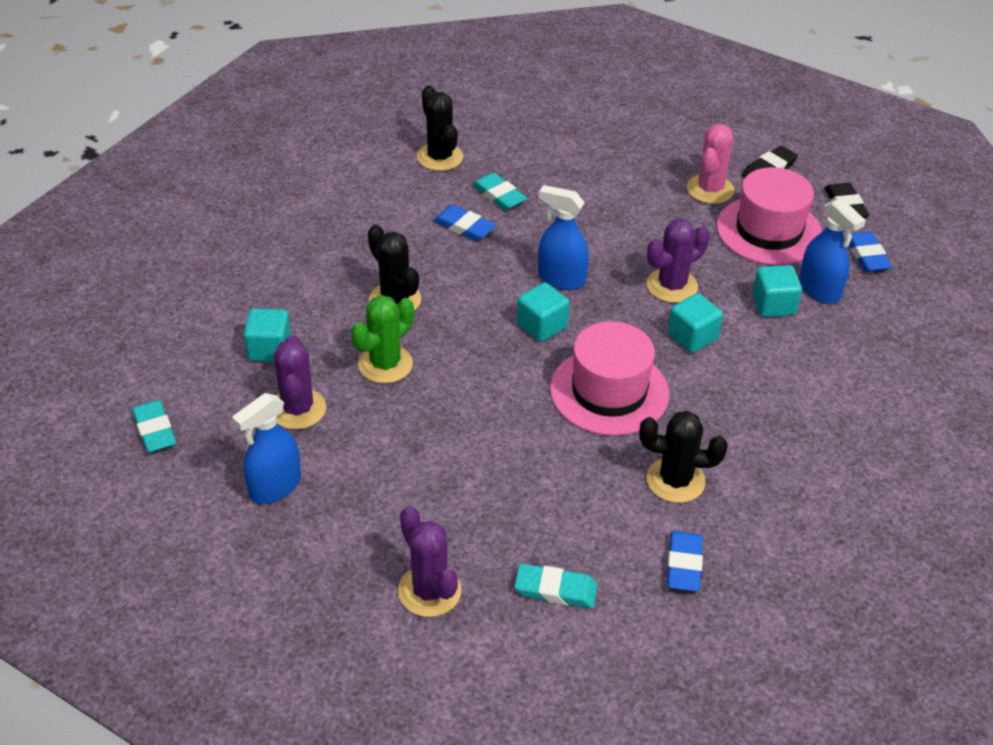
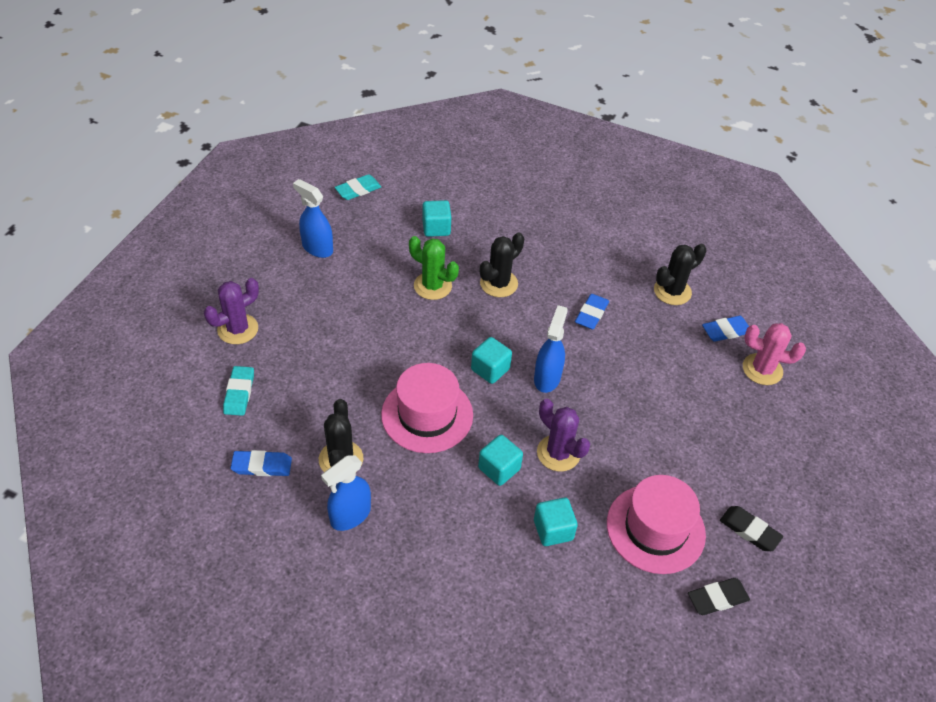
camera: 80 degrees right, 5 degrees up
purple cactus [274,335,326,430] -> none
turquoise eraser [472,172,527,211] -> none
pink cactus [687,124,735,204] -> pink cactus moved to [743,323,806,385]
blue spray bottle [799,198,866,304] -> blue spray bottle moved to [321,456,371,531]
blue eraser [845,232,892,272] -> blue eraser moved to [702,316,749,342]

